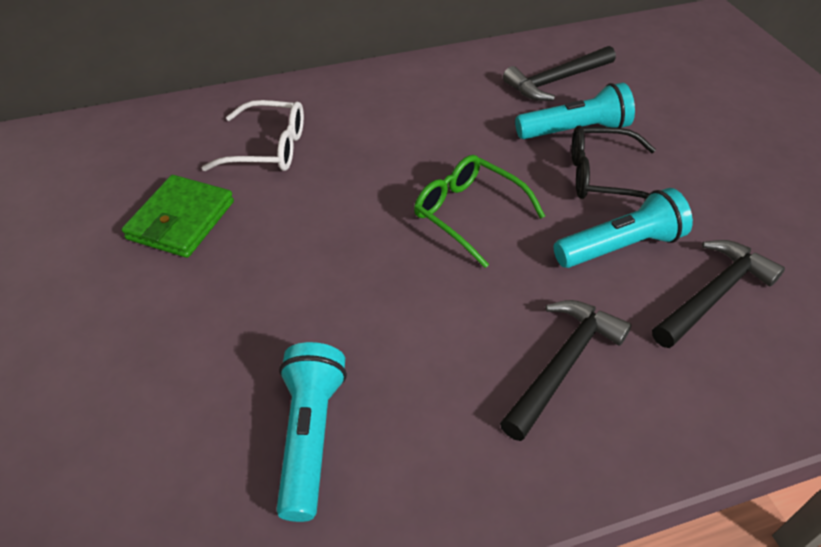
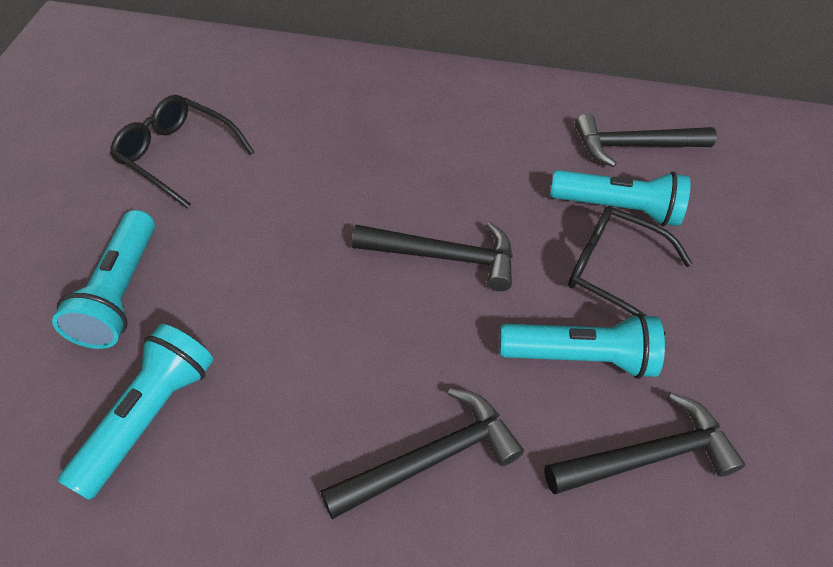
camera: 20 degrees right, 5 degrees up
green wallet [122,175,234,258] -> black glasses [110,95,254,209]
white glasses [202,100,304,171] -> none
green glasses [414,155,545,268] -> black hammer [352,222,513,291]
none -> turquoise flashlight [52,210,155,349]

